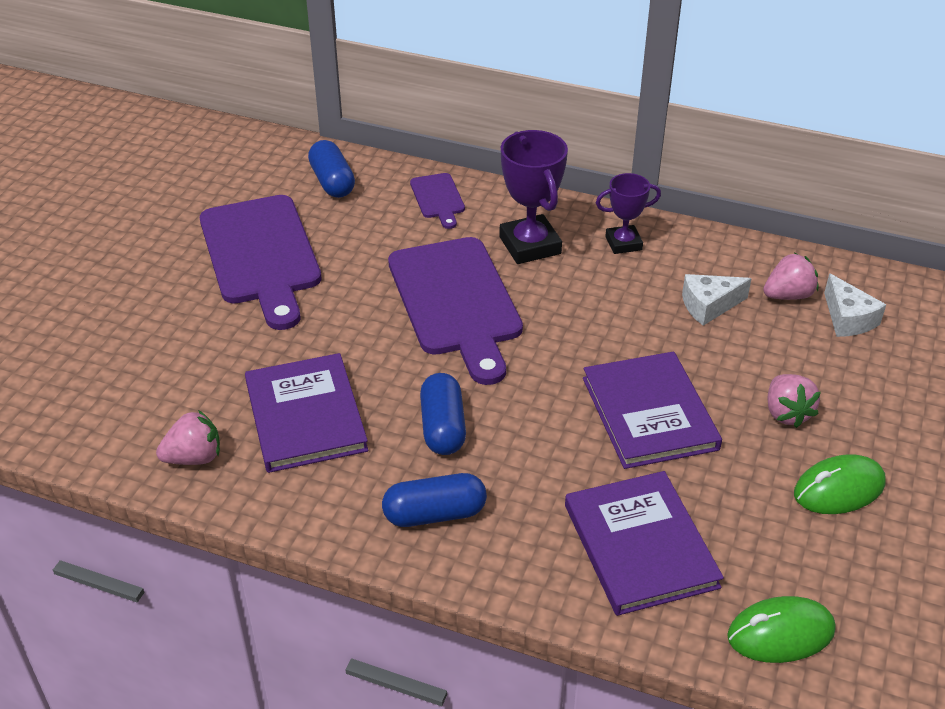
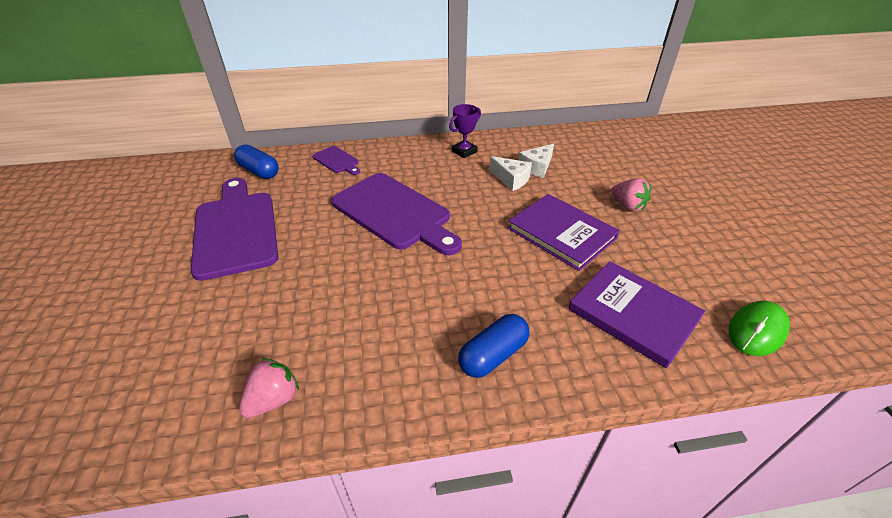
camera: 30 degrees left, 0 degrees up
purple cutting board [200,195,322,330] -> purple cutting board turned 150 degrees counterclockwise [191,178,278,281]
purple book [245,353,368,473] -> none
blue capsule [420,373,466,455] -> none
purple trophy [499,130,568,264] -> none
pink strawberry [763,253,818,300] -> none
green mouse [794,454,886,514] -> none
white cheese [824,273,886,337] -> white cheese moved to [489,156,532,191]

